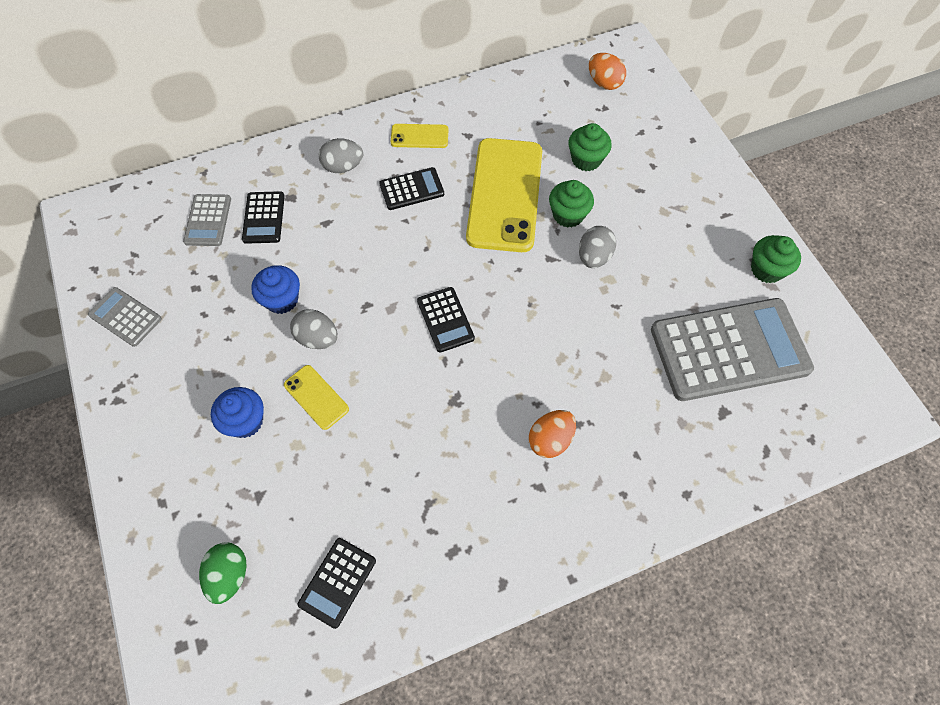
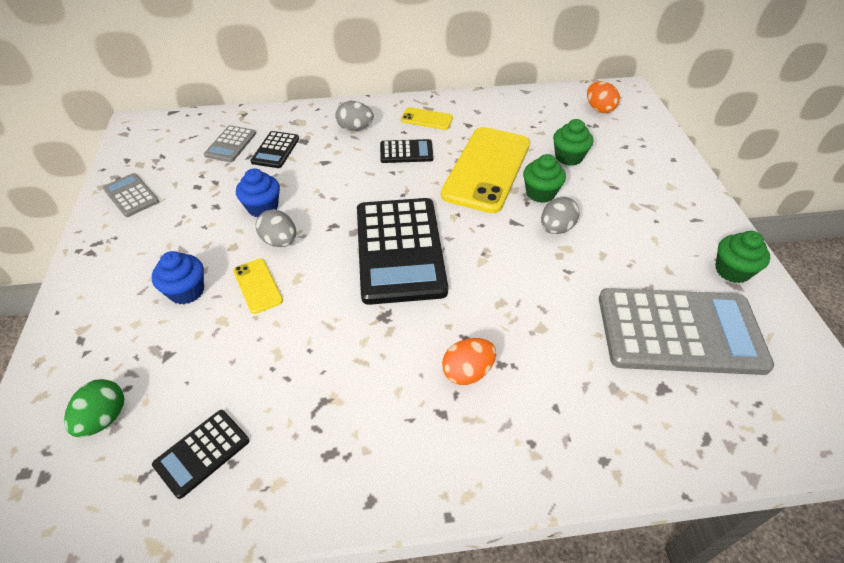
camera: 15 degrees right, 15 degrees down
black calculator [417,287,475,353] -> black calculator [357,198,448,305], size x2.14

